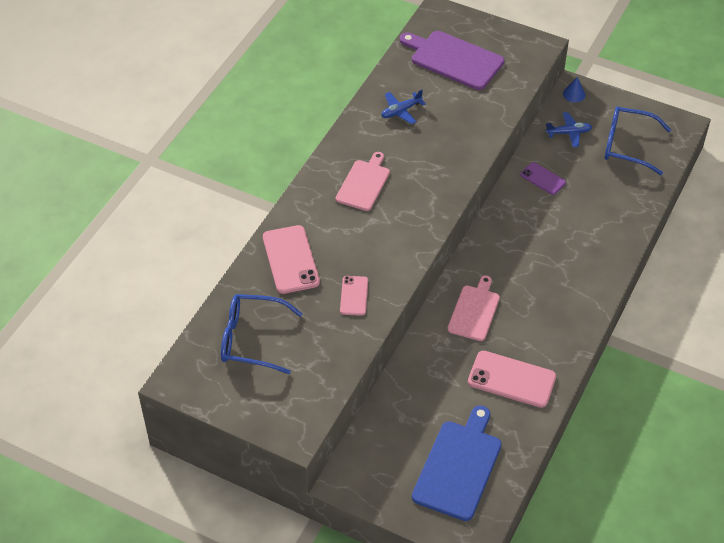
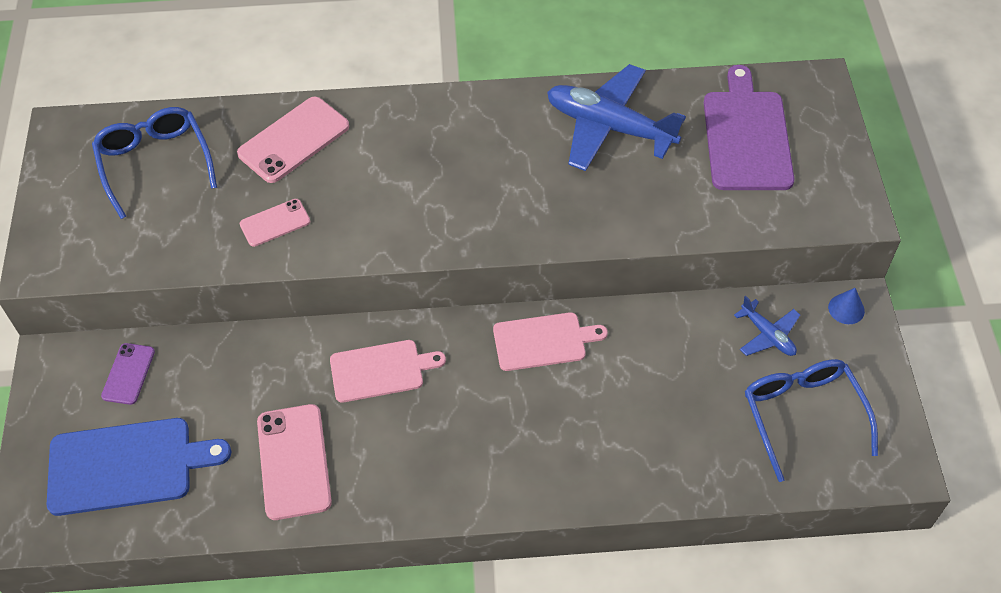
camera: 60 degrees right, 5 degrees up
pink cutting board [336,152,390,211] -> pink cutting board moved to [493,312,608,371]
blue plane [381,90,426,124] -> blue plane [547,64,686,171], size x2.04
purple phone [520,162,566,195] -> purple phone moved to [101,343,155,405]

